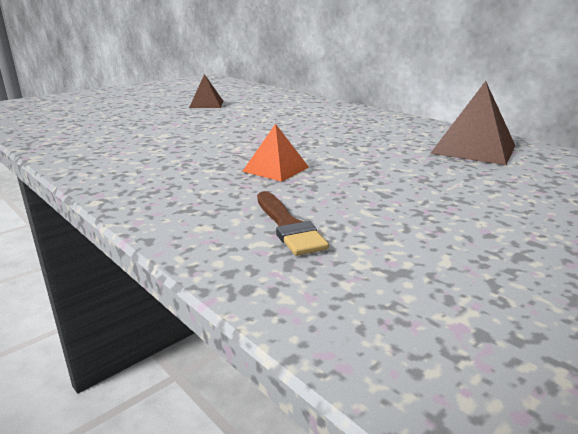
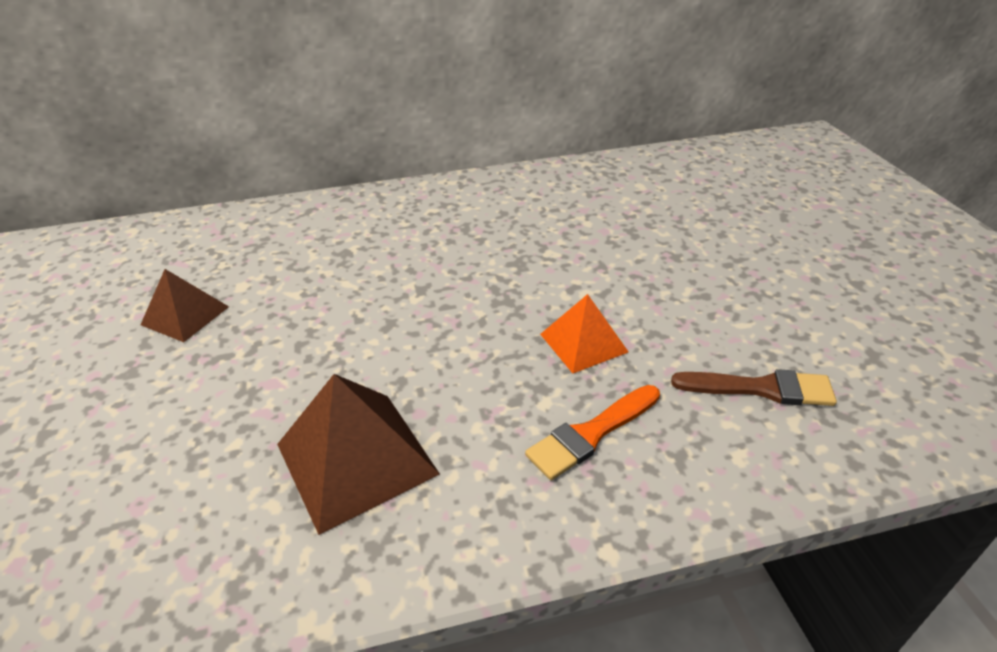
camera: 60 degrees left, 15 degrees up
brown pyramid [430,81,515,165] -> brown pyramid moved to [277,374,440,535]
none -> orange brush [525,385,660,480]

